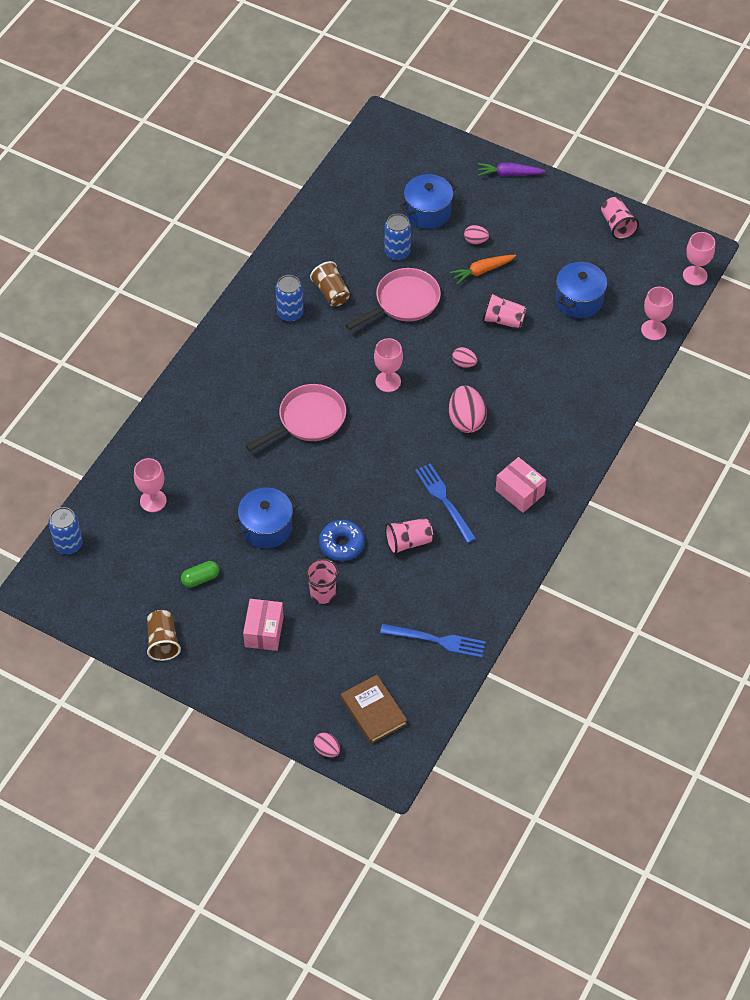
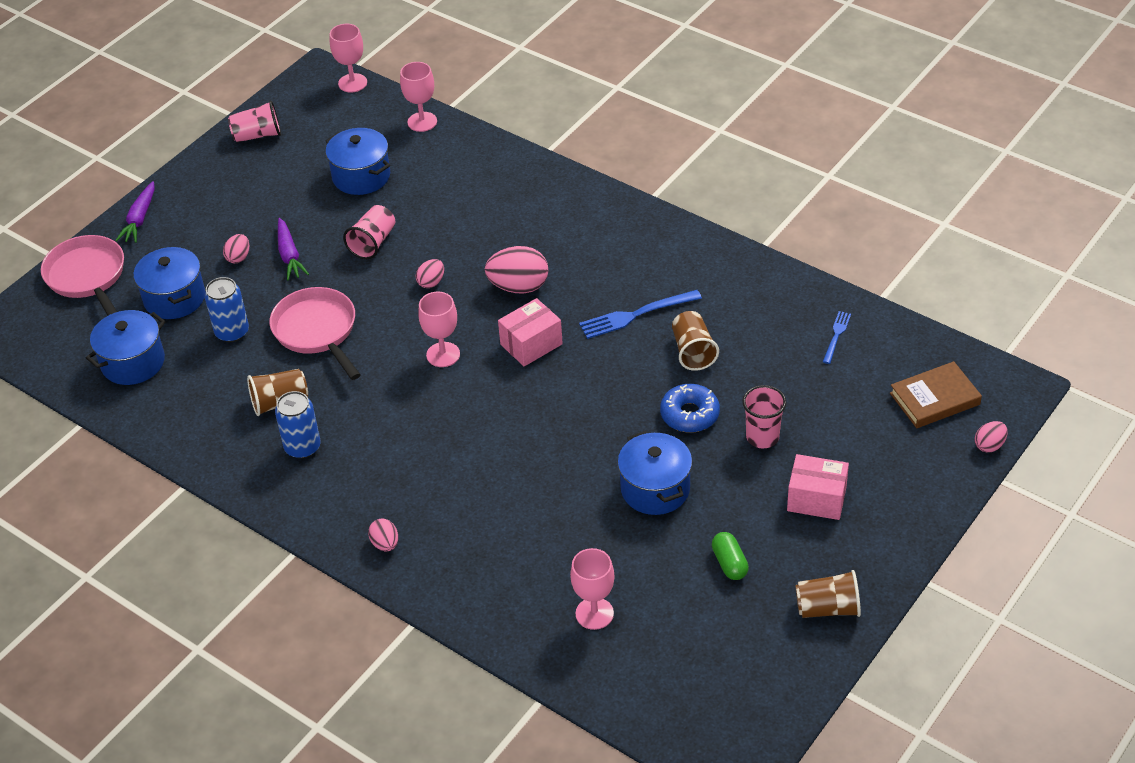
camera: 80 degrees left, 10 degrees down
blue can [48,507,83,554] -> none
pink pan [245,384,346,451] -> pink pan moved to [41,235,124,315]
blue fork [380,624,486,658] -> blue fork [823,311,851,364], size x0.57
pink cup [385,518,433,555] -> brown cup [672,311,719,371]
orange carrot [450,255,516,284] -> purple carrot [278,218,309,280]
pink box [495,457,546,513] -> pink box moved to [498,298,563,366]
none -> blue pot [86,310,166,385]
none -> pink egg [368,519,398,551]

